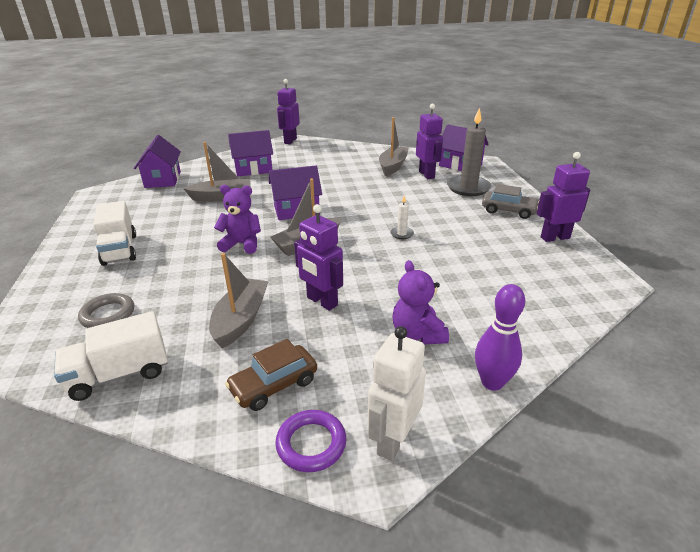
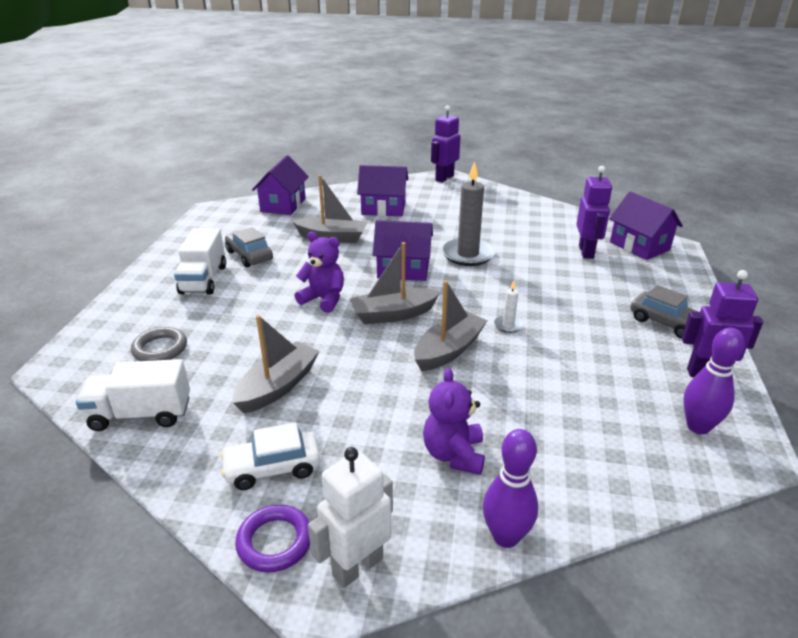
camera: 20 degrees right, 0 degrees up
brown car [225,339,317,411] -> white car [220,422,320,490]
purple robot [294,204,343,311] -> none
grey boat [379,117,409,176] -> grey boat moved to [414,280,487,371]
grey candle [447,107,491,196] -> grey candle moved to [442,161,495,266]
none -> grey car [225,227,273,267]
none -> purple bowling pin [683,328,745,434]

